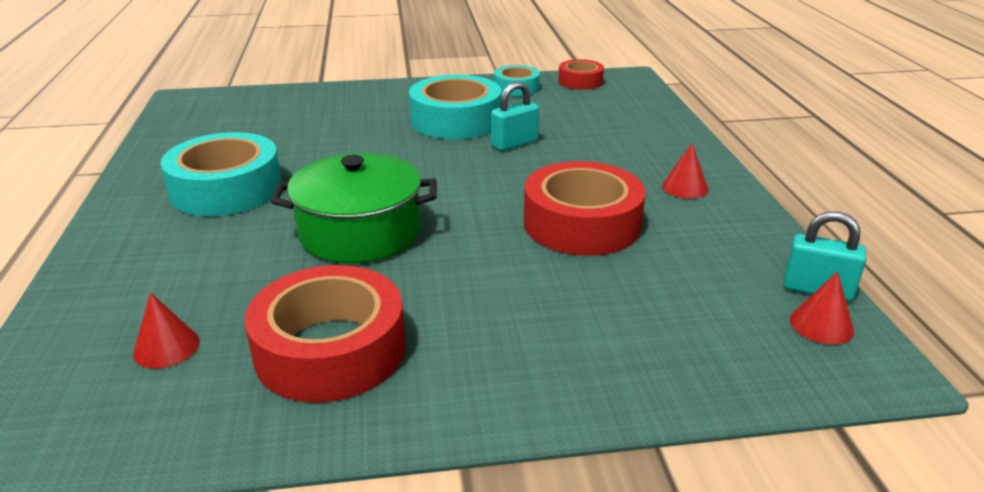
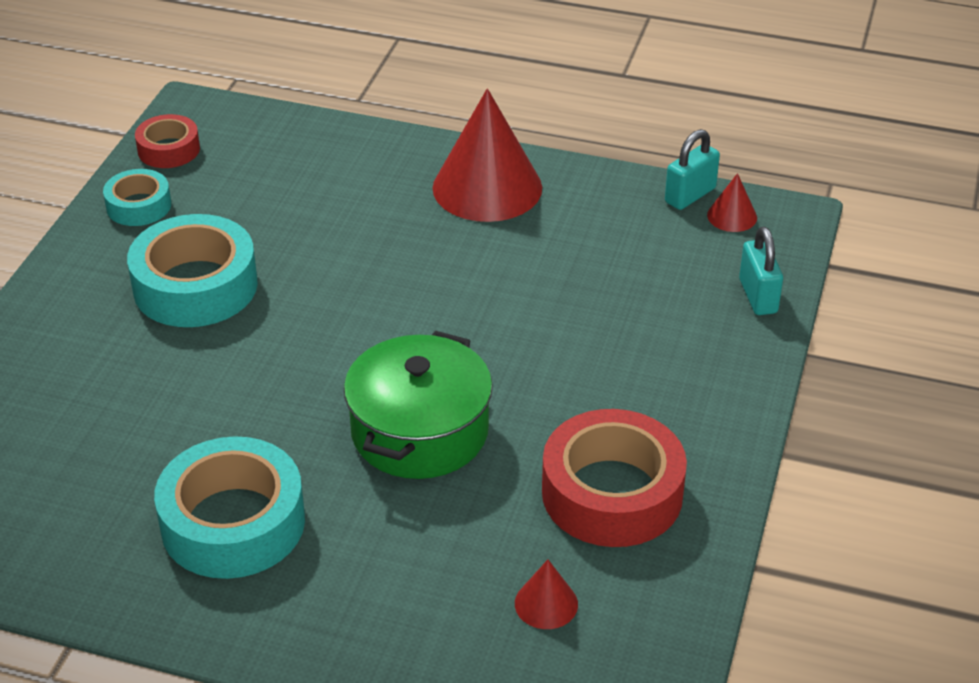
camera: 65 degrees left, 10 degrees up
turquoise padlock [491,81,539,151] -> turquoise padlock moved to [739,227,783,315]
red tape [524,161,645,256] -> none
red cone [662,143,709,199] -> red cone [432,88,542,222], size x2.25

